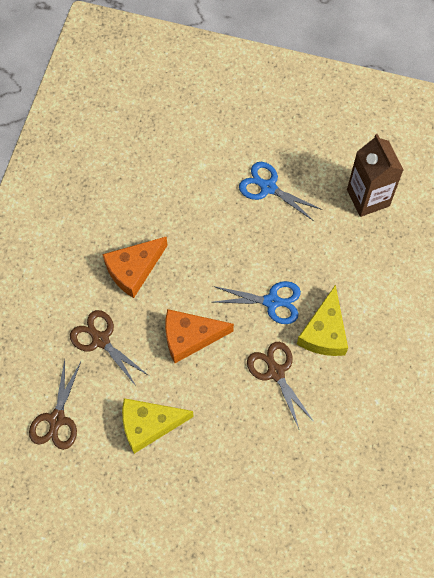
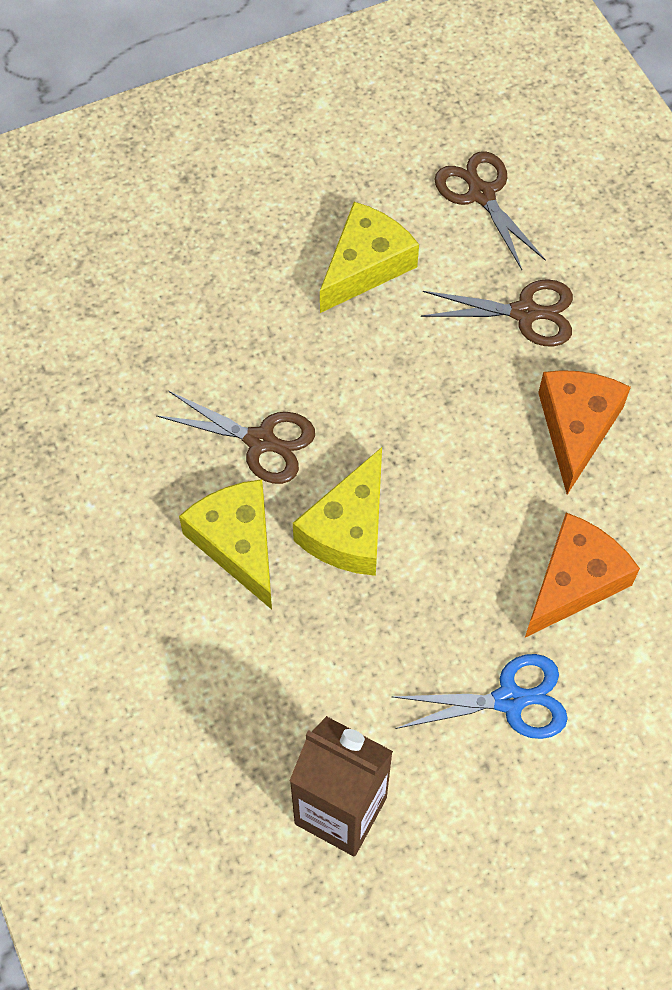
camera: 140 degrees right, 5 degrees down
orange cheese [165,309,234,363] -> orange cheese moved to [525,513,640,638]
blue scissors [213,281,301,324] -> yellow cheese [293,447,382,576]

